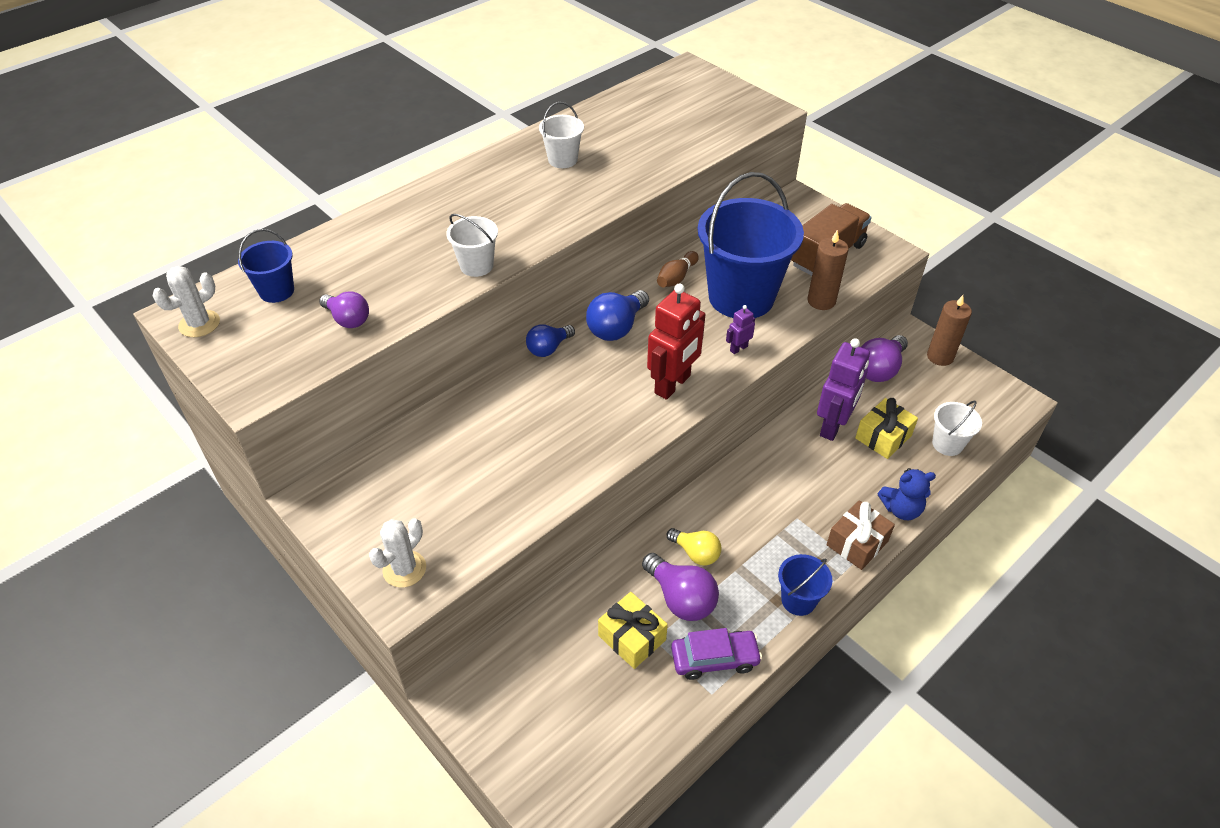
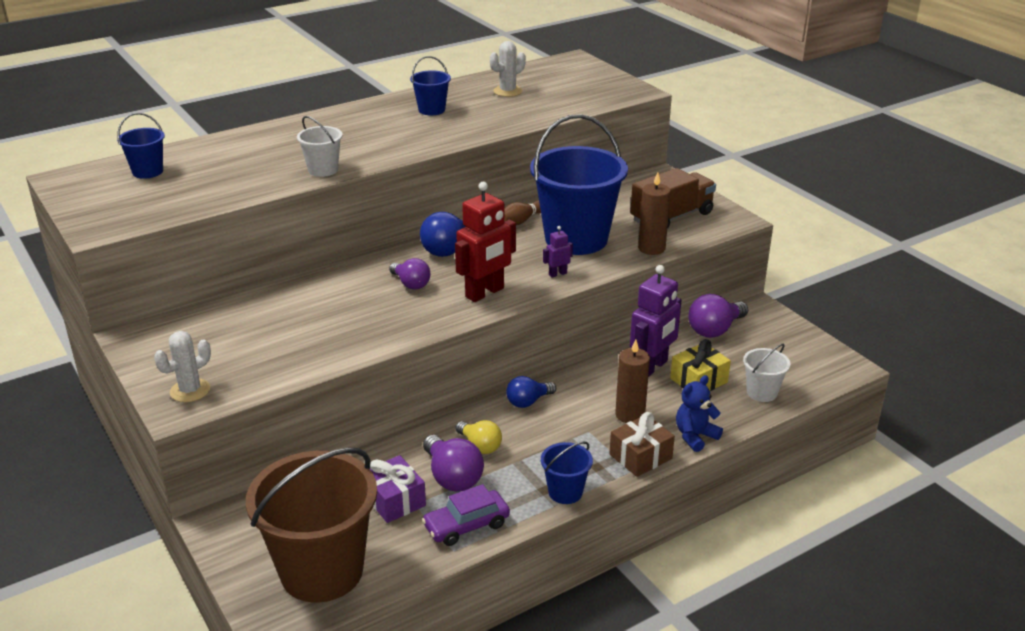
camera: 10 degrees right, 15 degrees down
white cactus [153,266,220,337] -> white cactus moved to [490,41,526,97]
purple light bulb [319,292,369,328] -> purple light bulb moved to [389,258,430,290]
blue light bulb [526,324,575,357] -> blue light bulb moved to [506,376,556,408]
white bucket [539,102,584,168] -> blue bucket [410,56,451,115]
yellow gift [598,592,668,669] -> purple gift [370,455,426,523]
purple car [671,628,762,680] -> purple car turned 150 degrees clockwise [422,484,510,546]
blue teddy bear [878,468,936,520] -> blue teddy bear turned 135 degrees clockwise [676,375,723,452]
brown candle [927,295,972,366] -> brown candle moved to [615,339,650,423]
none -> brown bucket [246,448,377,603]

